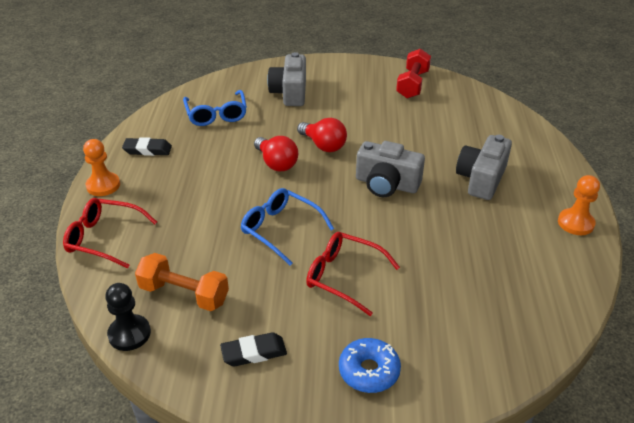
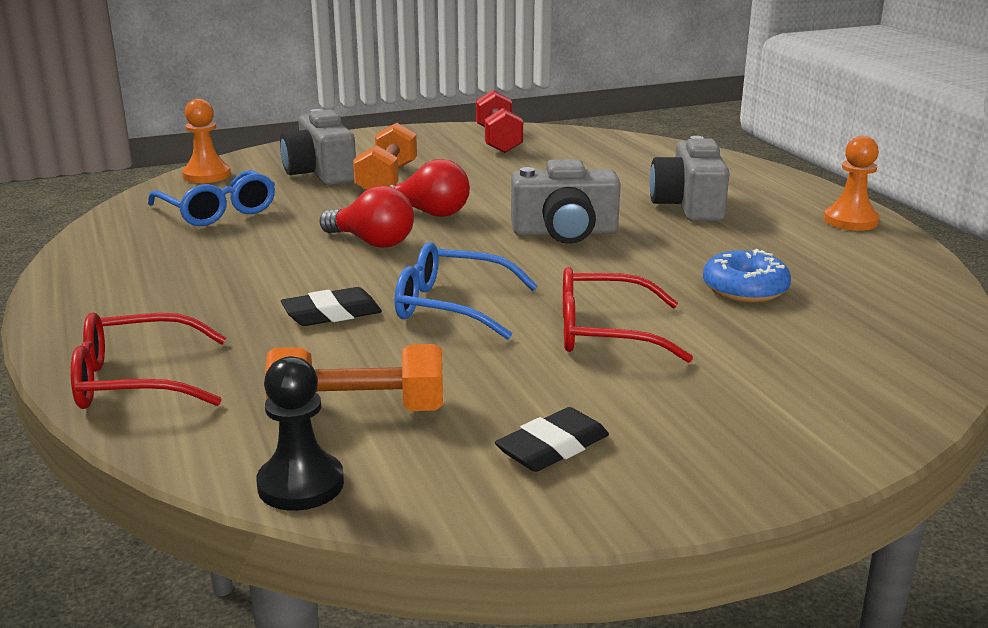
camera: 25 degrees left, 15 degrees down
orange pawn [83,139,120,196] -> orange pawn moved to [182,99,231,183]
black eraser [122,137,172,156] -> black eraser moved to [281,287,382,326]
blue donut [339,338,401,393] -> blue donut moved to [703,249,791,302]
none -> orange dumbbell [353,123,417,190]

